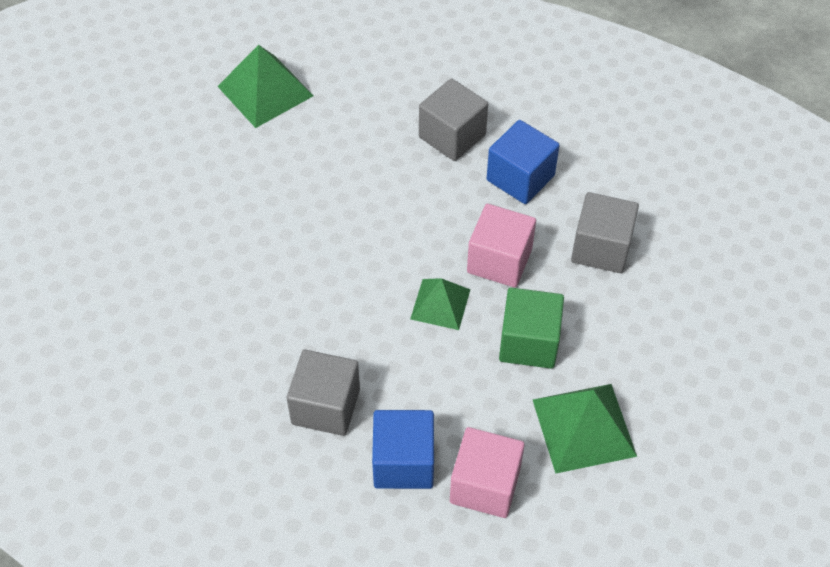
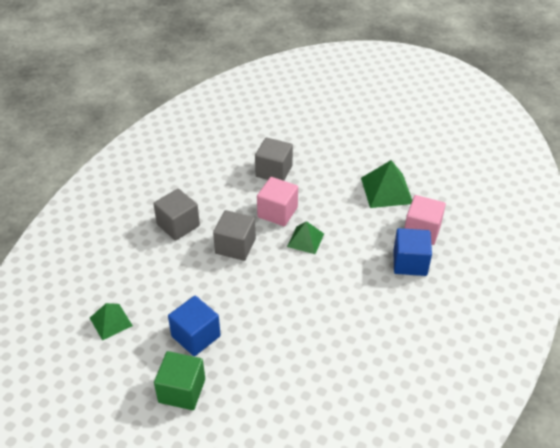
camera: 85 degrees left, 10 degrees down
green pyramid [217,45,314,128] -> green pyramid [90,303,133,340], size x0.63
grey cube [287,350,360,436] -> grey cube moved to [213,210,256,261]
blue cube [487,120,560,204] -> blue cube moved to [168,296,221,356]
green cube [499,288,564,369] -> green cube moved to [154,351,205,410]

